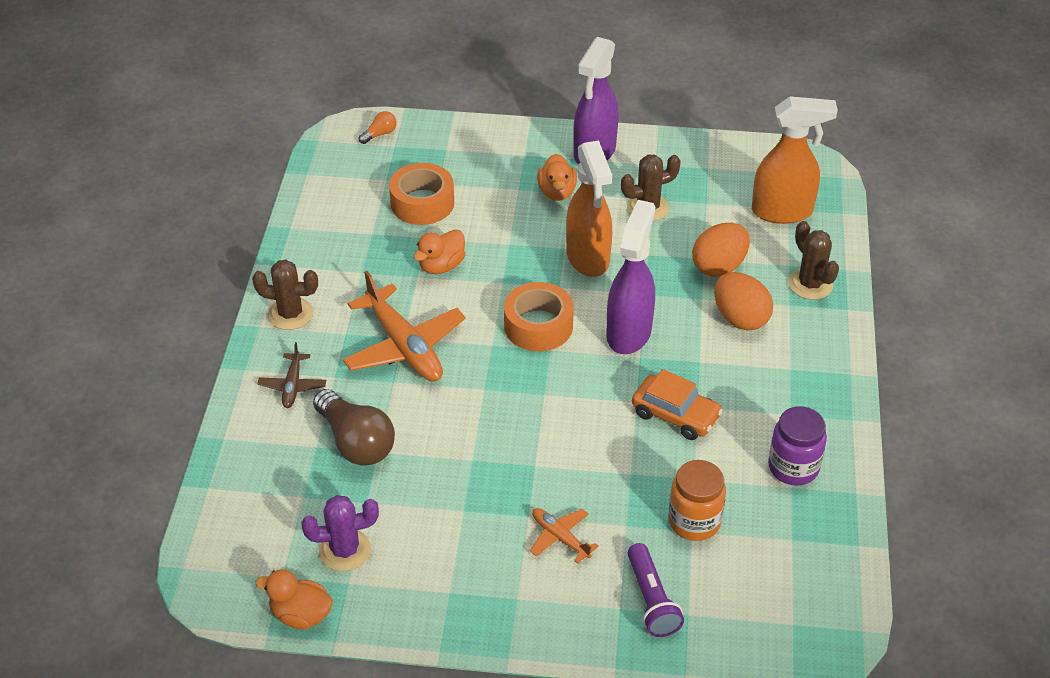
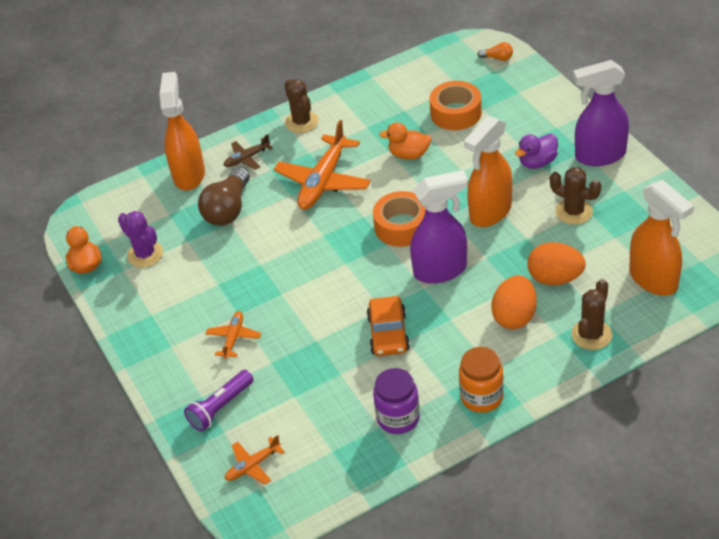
camera: 60 degrees right, 0 degrees up
orange duck [537,154,577,201] -> purple duck [515,134,558,169]
orange jar [668,460,726,541] -> orange jar moved to [459,347,504,413]
none -> orange spray bottle [160,72,205,191]
none -> orange plane [225,435,285,485]

